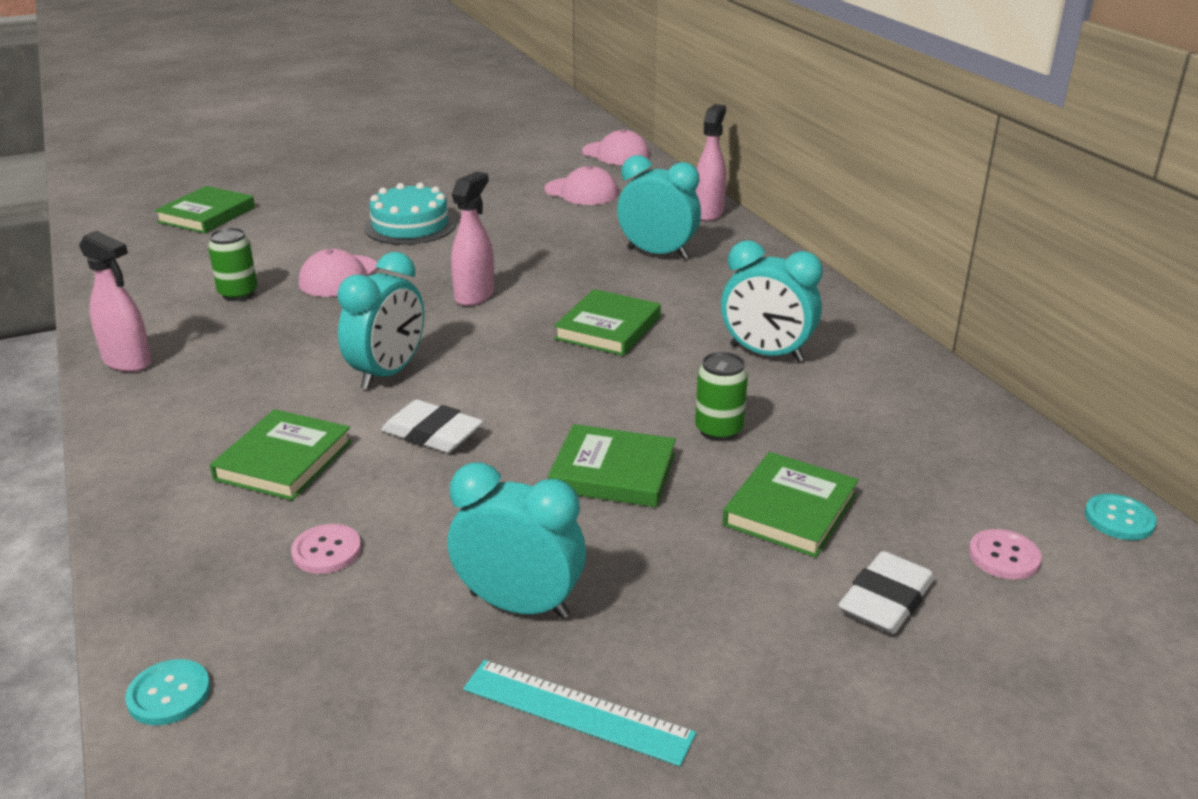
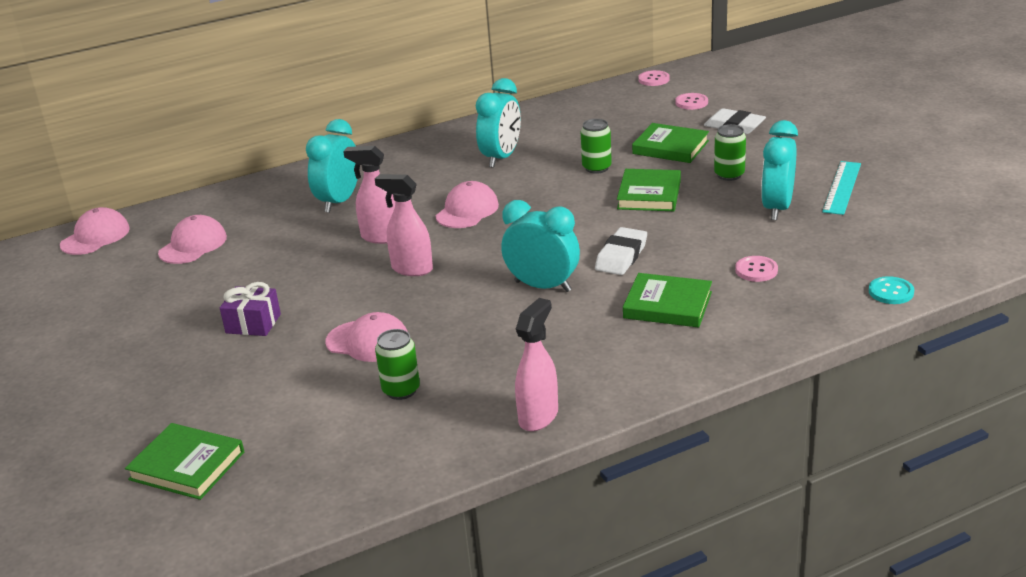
camera: 90 degrees left, 0 degrees up
turquoise cake [364,183,456,245] -> purple gift [220,282,281,336]
green book [554,289,661,356] -> pink cap [436,181,499,228]
pink spray bottle [695,104,726,221] -> pink spray bottle moved to [343,146,395,244]
turquoise button [1085,494,1157,540] -> pink button [638,70,670,86]
none -> green can [714,124,746,181]

